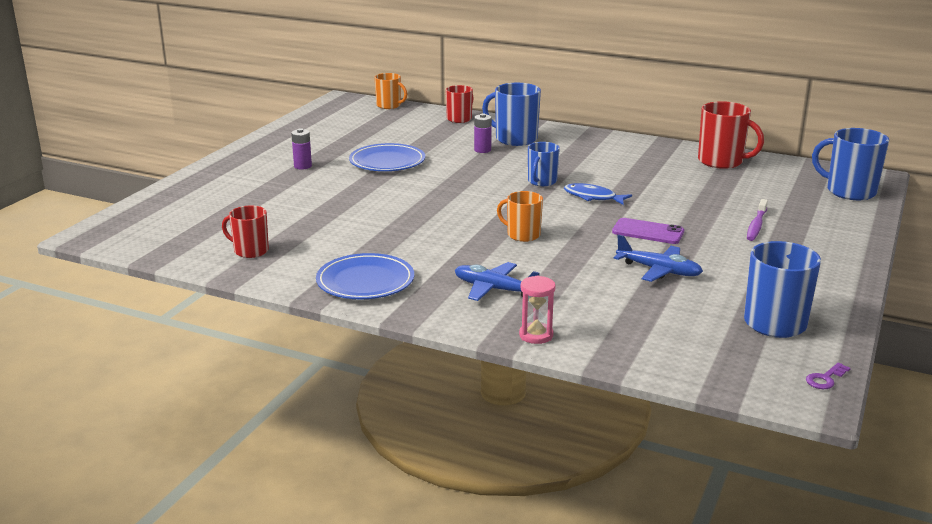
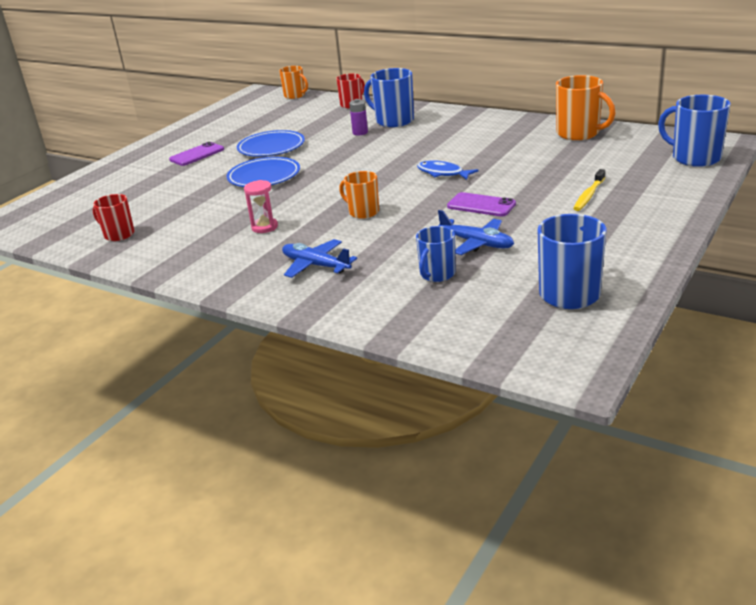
camera: 10 degrees right, 5 degrees up
purple battery [291,128,312,169] -> purple phone [169,142,224,166]
blue plate [316,253,414,299] -> blue plate moved to [226,157,300,187]
pink hourglass [519,276,556,344] -> pink hourglass moved to [244,180,278,233]
blue mug [528,142,560,186] -> blue mug moved to [416,226,455,282]
red mug [698,101,764,169] -> orange mug [556,75,616,140]
purple toothbrush [747,199,768,241] -> yellow toothbrush [573,169,605,211]
purple key [806,363,851,389] -> none

